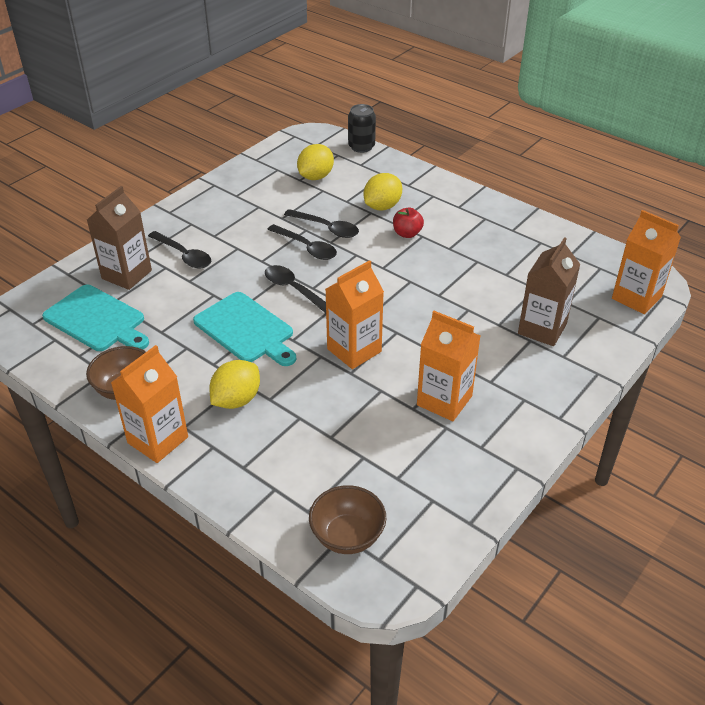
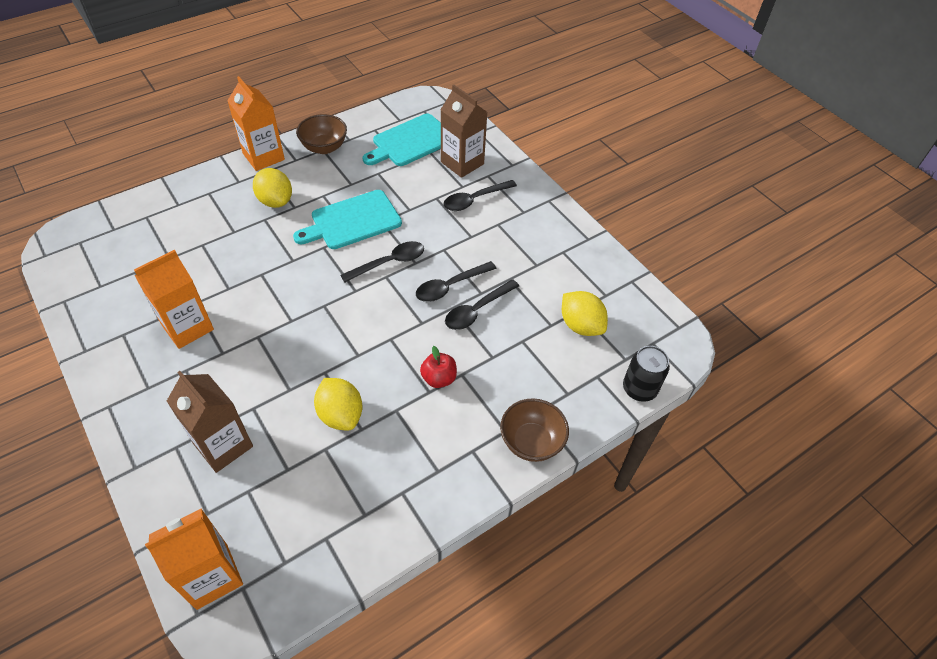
camera: 105 degrees right, 10 degrees up
brown bowl [309,485,386,554] -> brown bowl moved to [500,398,569,462]
orange carton [326,260,384,369] -> none
yellow lemon [364,173,402,210] -> yellow lemon moved to [314,378,362,430]

